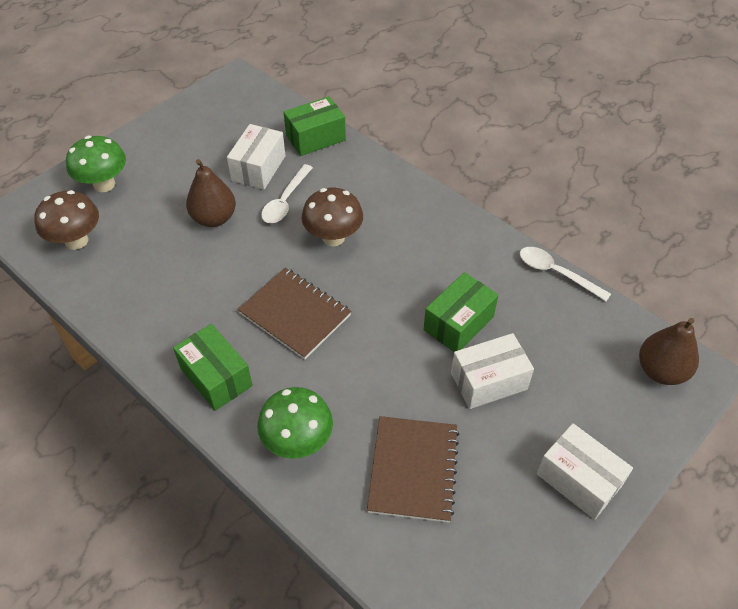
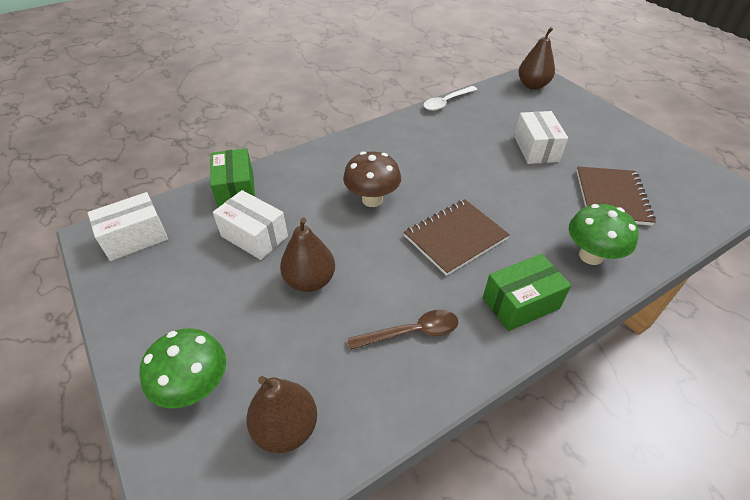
camera: 75 degrees left, 5 degrees down
brown mushroom [35,190,99,250] -> brown pear [246,376,317,453]
white spoon [261,164,313,223] -> none
brown notebook [367,416,459,523] -> brown notebook turned 75 degrees clockwise [576,166,656,226]
green box [424,272,499,352] -> none
white box [537,423,633,520] -> white box moved to [88,192,168,261]
none -> brown spoon [347,310,459,350]

